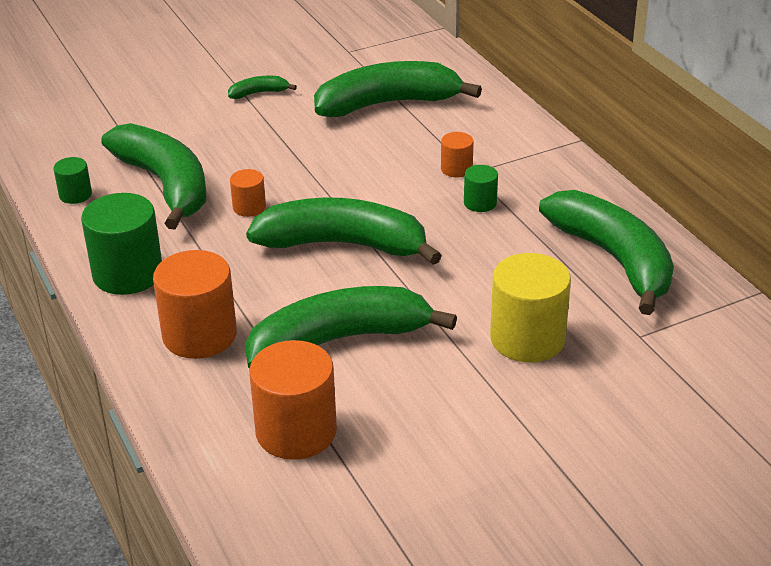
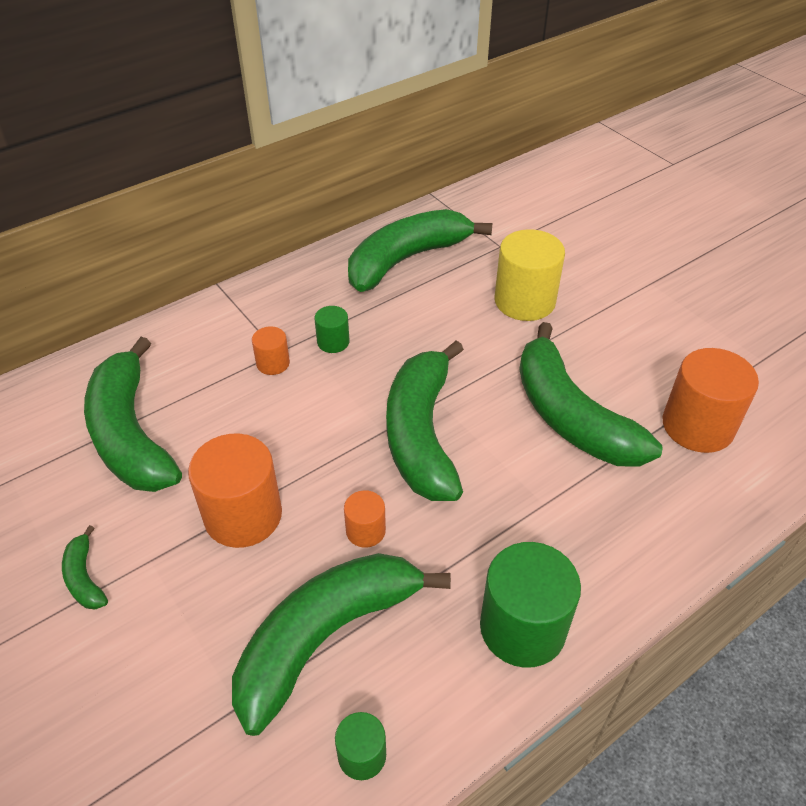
camera: 100 degrees left, 10 degrees up
orange cylinder [153,250,237,359] -> orange cylinder moved to [188,434,282,548]

